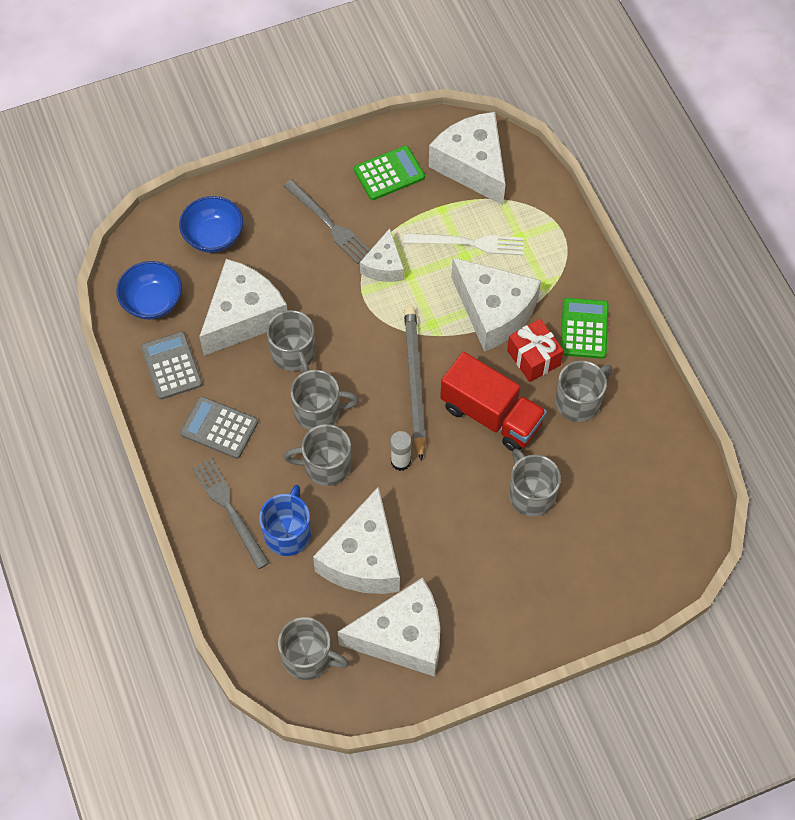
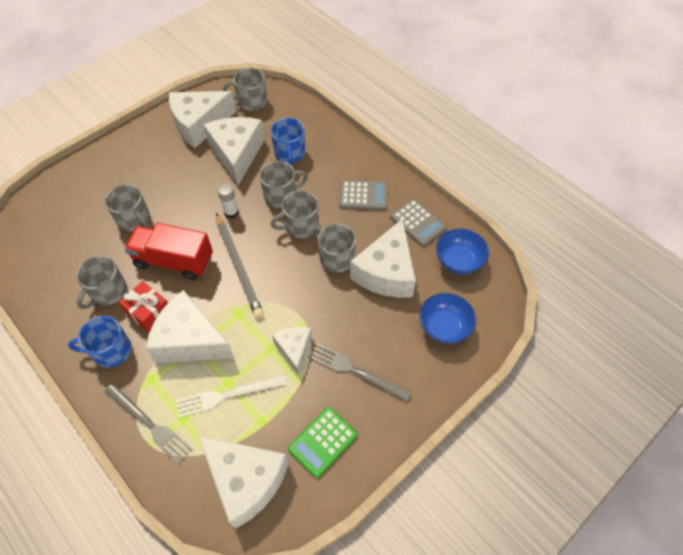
camera: 160 degrees right, 5 degrees down
grey fork [193,458,270,569] -> grey fork moved to [104,383,193,465]
green calculator [560,298,609,359] -> blue mug [68,316,132,368]

